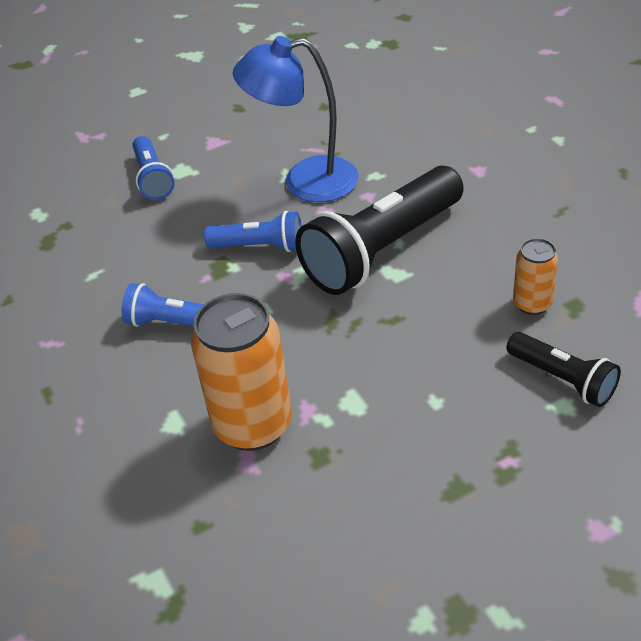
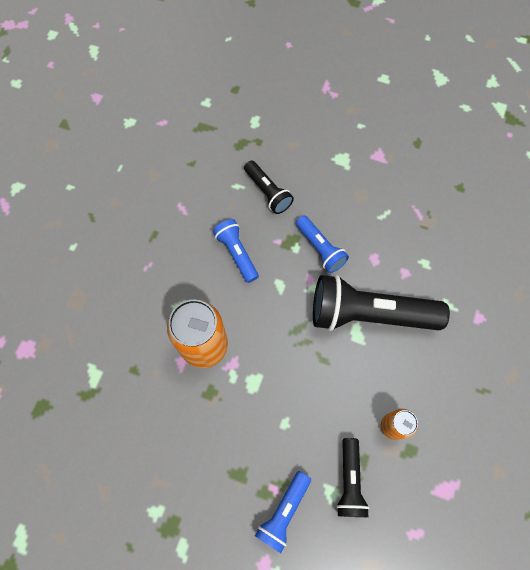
camera: 45 degrees right, 25 degrees up
blue flashlight [132,136,175,200] -> blue flashlight moved to [255,471,311,553]
blue lamp [233,36,359,202] -> none
none -> black flashlight [244,160,294,214]

